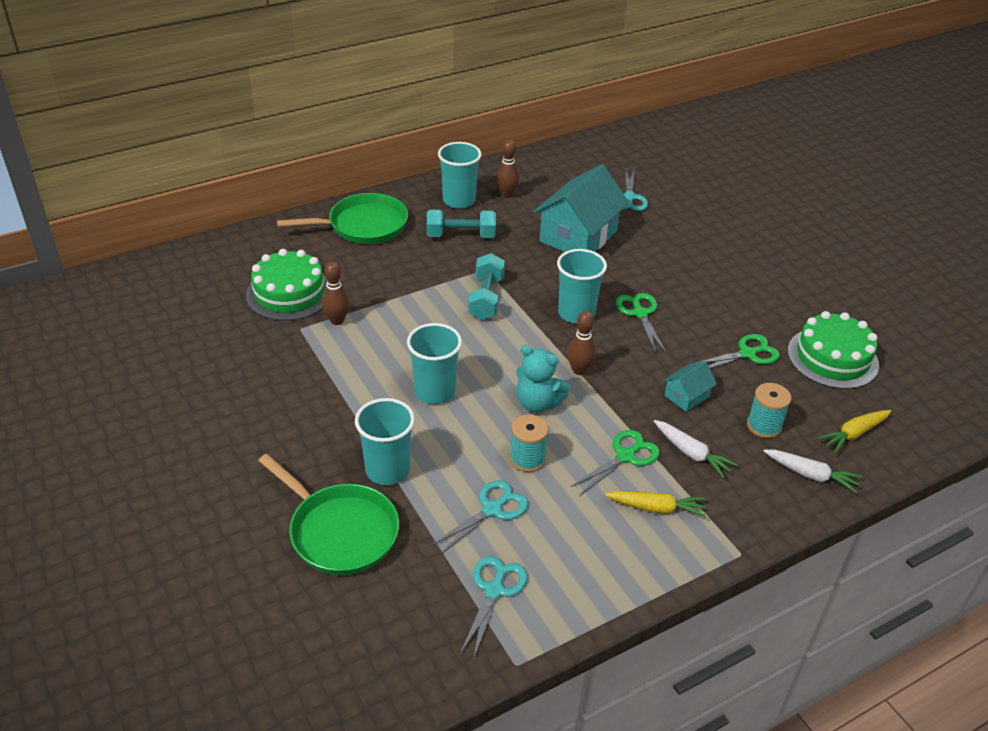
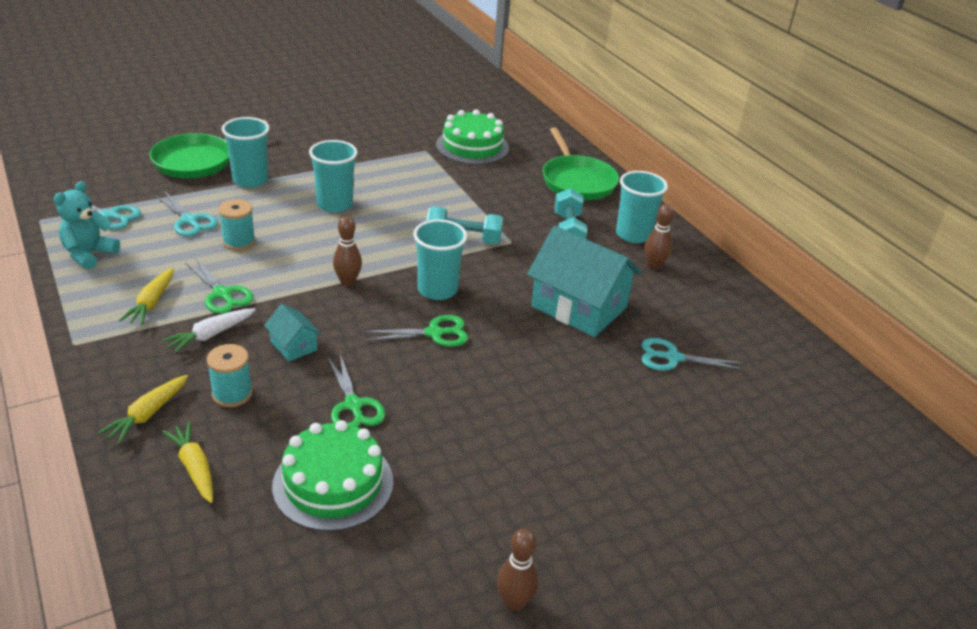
camera: 90 degrees right, 5 degrees down
brown bowling pin [322,261,349,325] -> brown bowling pin moved to [497,528,538,611]
turquoise teddy bear [516,345,570,413] -> turquoise teddy bear moved to [53,181,120,270]
white carrot [763,450,862,493] -> yellow carrot [98,375,188,444]

